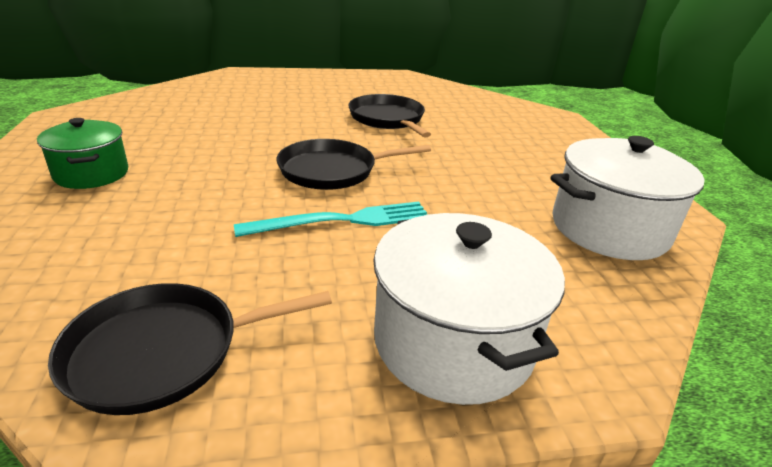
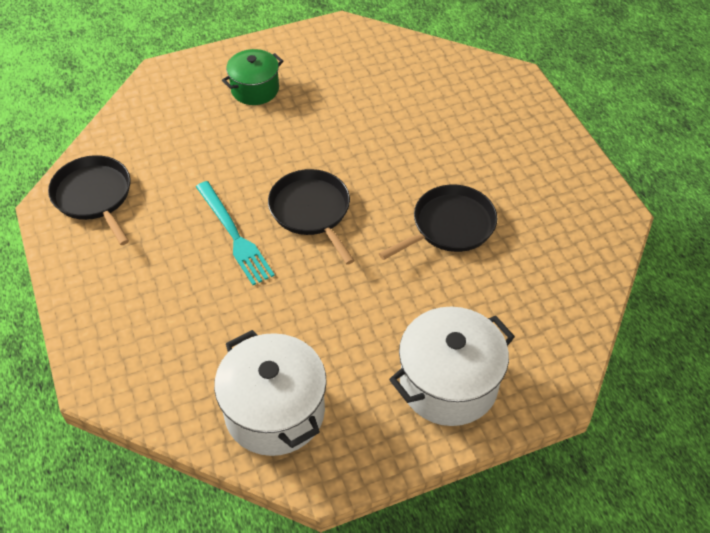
camera: 80 degrees right, 20 degrees up
white pot [373,213,565,405] -> white pot moved to [389,307,515,426]

